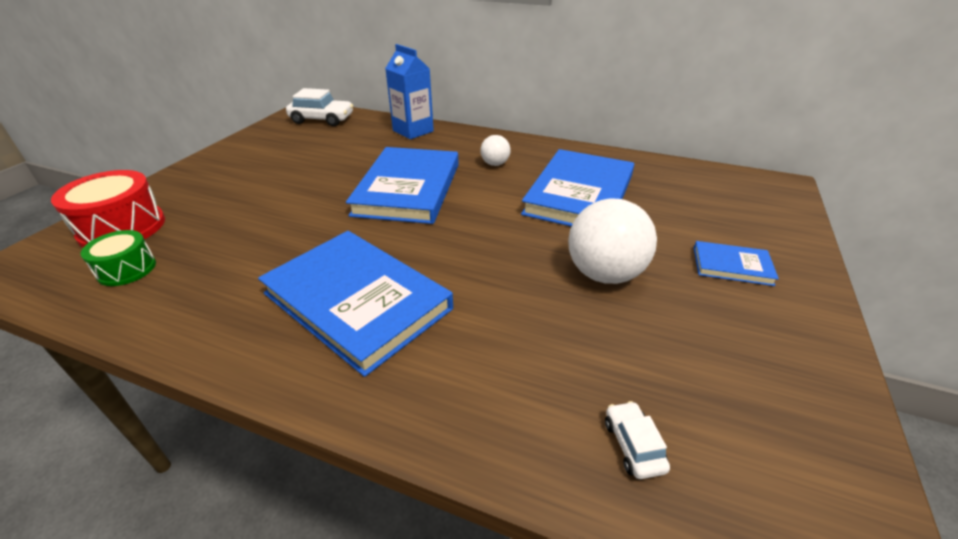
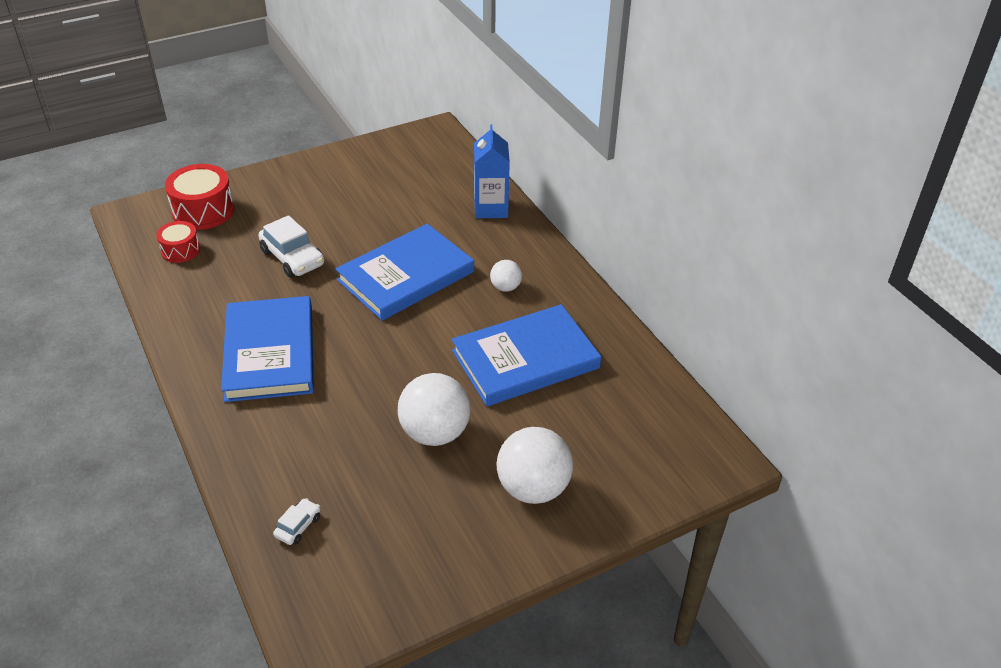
camera: 40 degrees right, 5 degrees up
green drum [80,230,156,286] -> red drum [156,221,200,263]
white car [286,88,354,126] -> white car moved to [258,215,324,278]
blue book [694,241,779,286] -> white ball [496,427,573,504]

